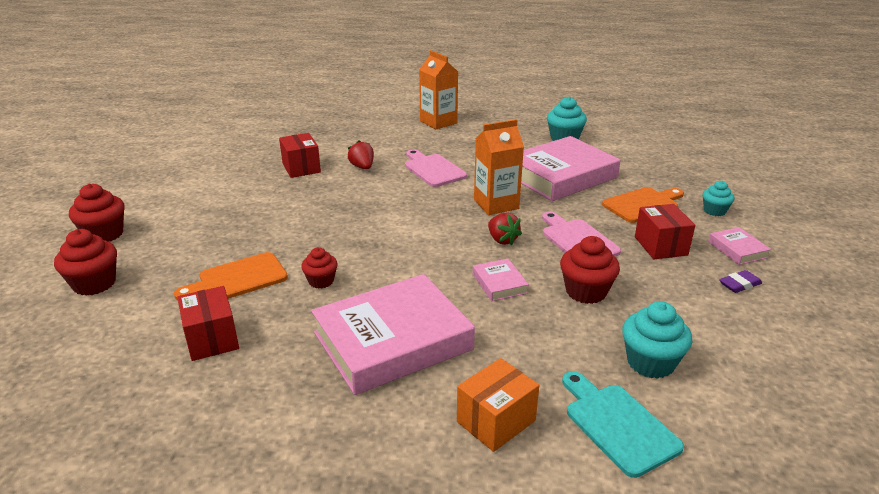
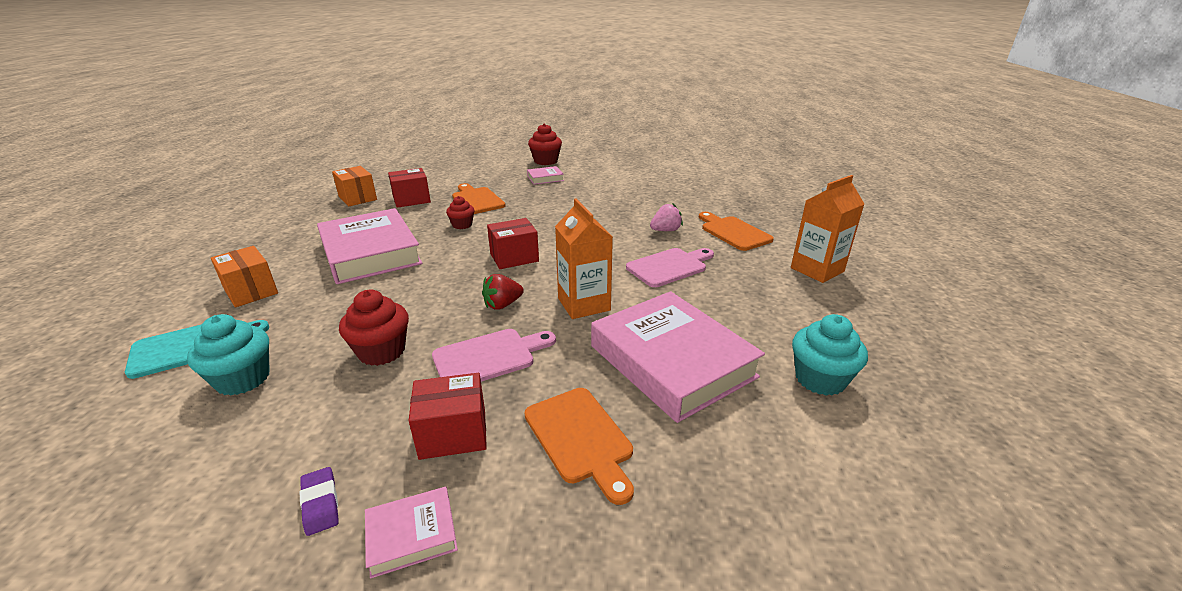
camera: 90 degrees right, 0 degrees up
red cupcake [54,229,117,296] -> none
red box [279,133,321,178] -> red box moved to [487,218,539,269]
red strawberry [348,140,374,169] -> pink strawberry [650,204,683,231]
pink book [473,259,529,301] -> pink book moved to [527,166,564,185]
turquoise cupcake [702,181,735,216] -> none
none -> orange box [332,166,377,206]
none -> orange cutting board [699,212,774,251]

